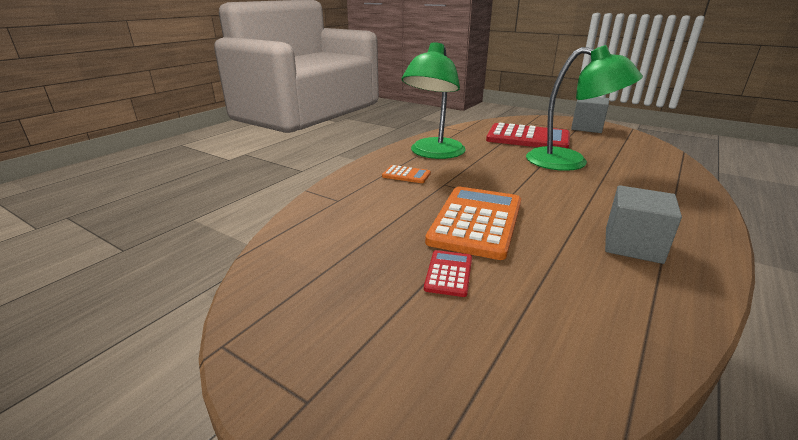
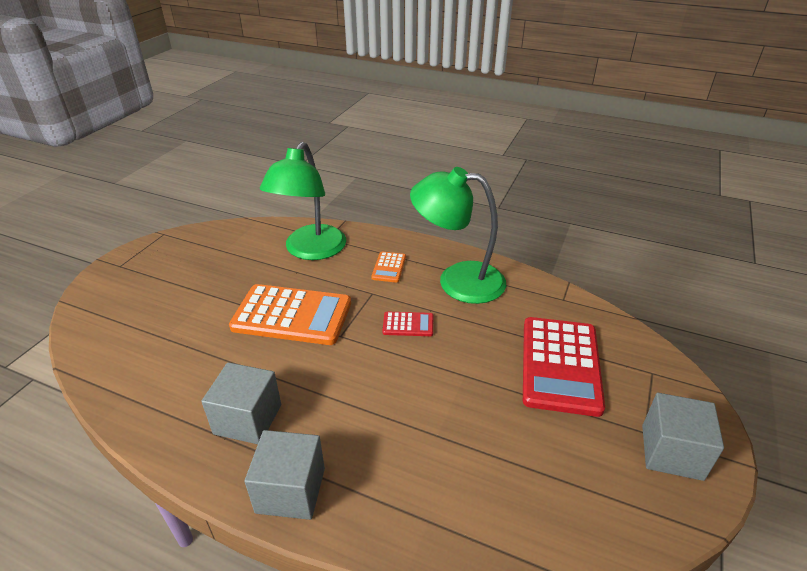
camera: 80 degrees right, 10 degrees up
red calculator [424,250,472,297] -> red calculator moved to [383,311,433,336]
green lamp [526,45,643,171] -> green lamp moved to [260,142,346,260]
none -> grey cube [244,430,325,520]

